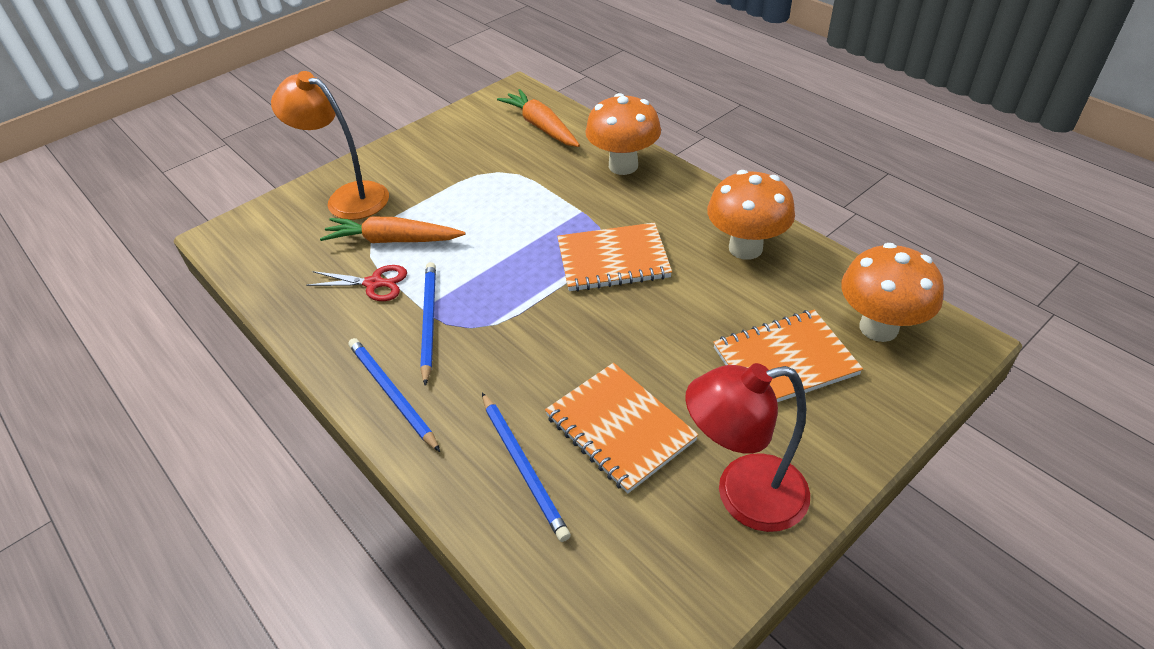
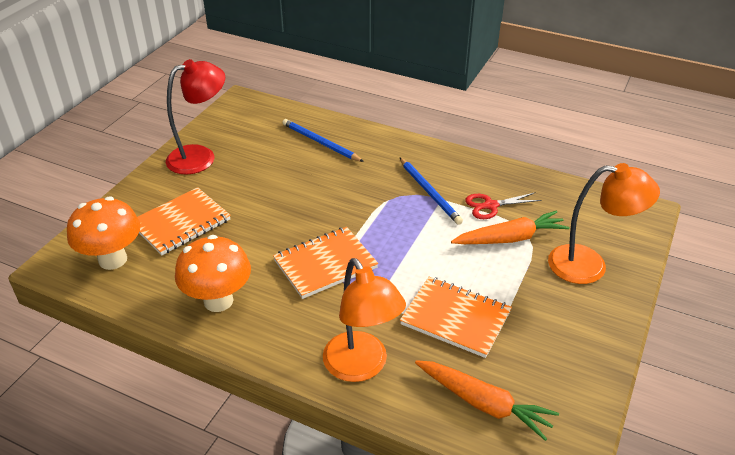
camera: 155 degrees right, 5 degrees down
blue pencil [348,338,440,452] -> none
orange notebook [545,363,698,494] -> orange notebook moved to [400,277,512,358]
orange mushroom [585,93,661,175] -> orange lamp [323,258,406,382]

